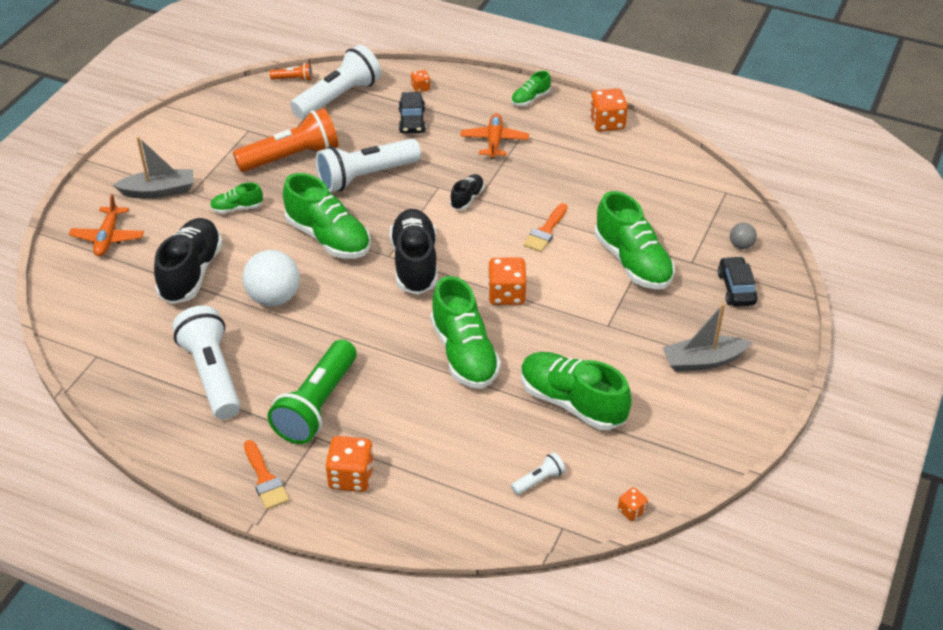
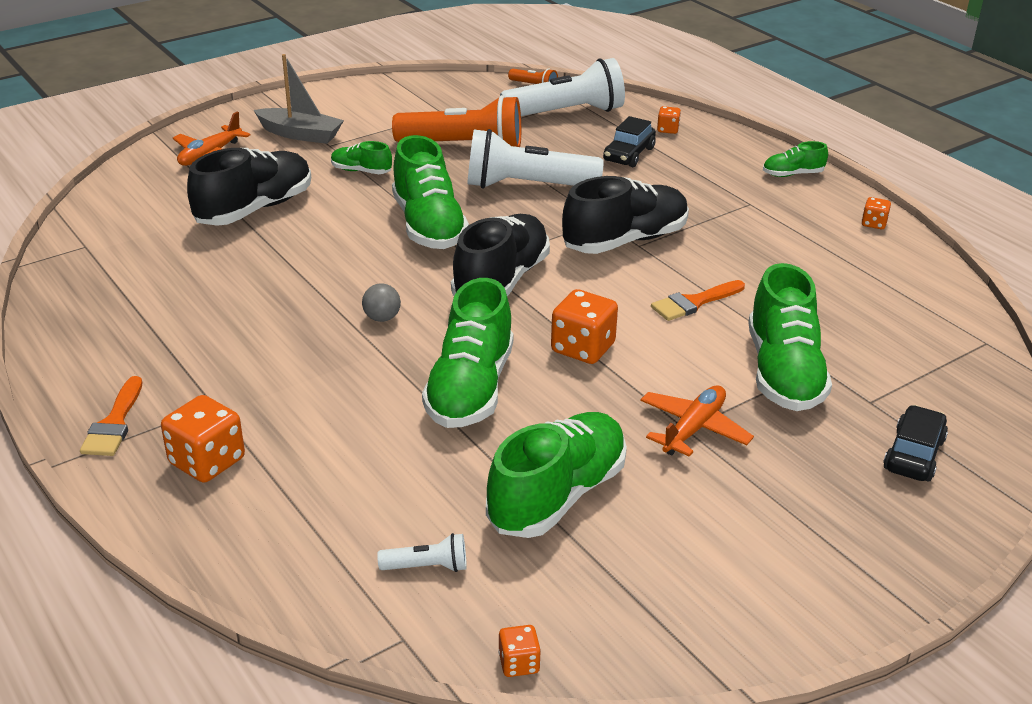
camera: 30 degrees right, 10 degrees down
white flashlight [172,305,240,420] -> none
white ball [242,250,300,306] -> none
green flashlight [268,339,357,444] -> none
black shoe [450,174,484,210] -> black shoe [562,176,689,254], size x2.04
orange plane [460,113,529,159] -> orange plane moved to [640,385,754,457]
green shoe [521,352,632,430] -> green shoe turned 60 degrees clockwise [486,412,627,538]
orange dice [590,88,628,132] -> orange dice [862,197,891,229], size x0.53
grey boat [662,304,752,372] -> none
grey ball [730,223,757,249] -> grey ball moved to [362,283,401,322]

